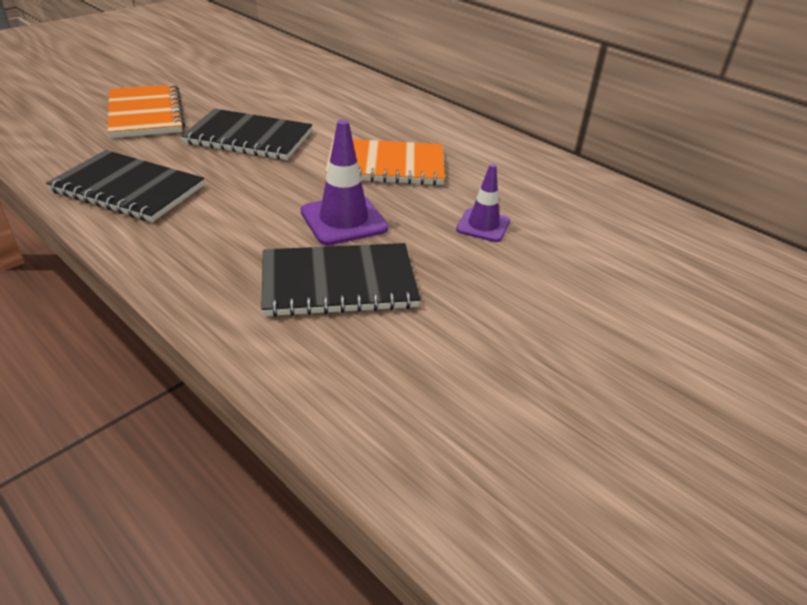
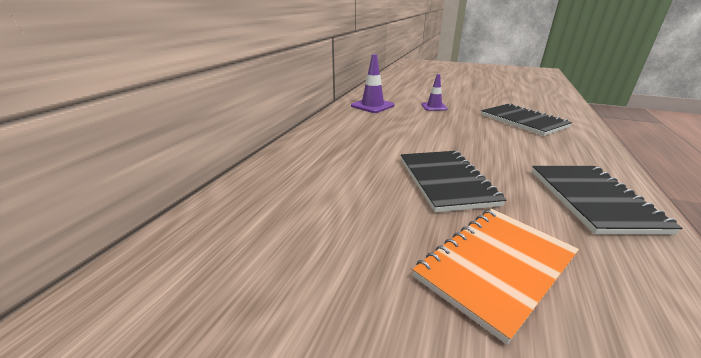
camera: 110 degrees left, 10 degrees down
purple traffic cone [301,119,388,245] -> purple traffic cone moved to [351,54,394,113]
orange notebook [325,138,445,185] -> none

